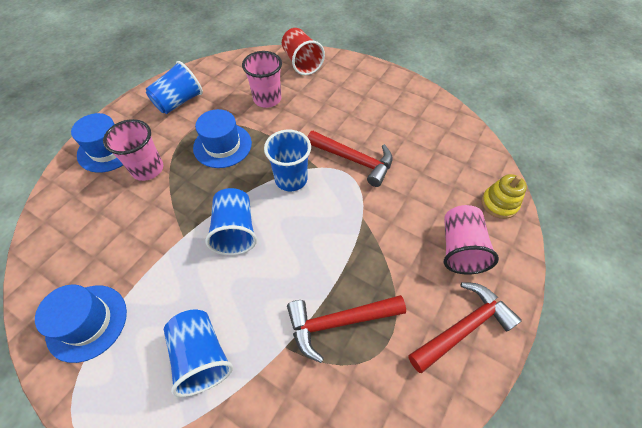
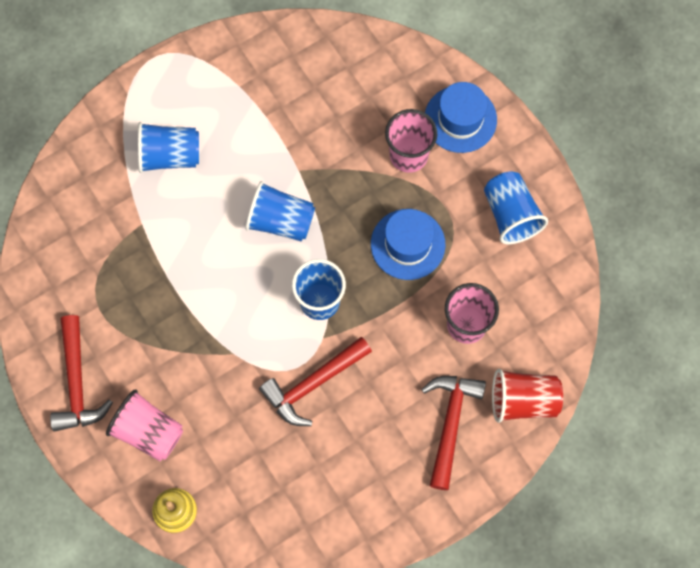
camera: 115 degrees right, 15 degrees up
blue hat [35,285,127,363] -> none
red hammer [287,295,406,363] -> red hammer moved to [421,376,486,490]

